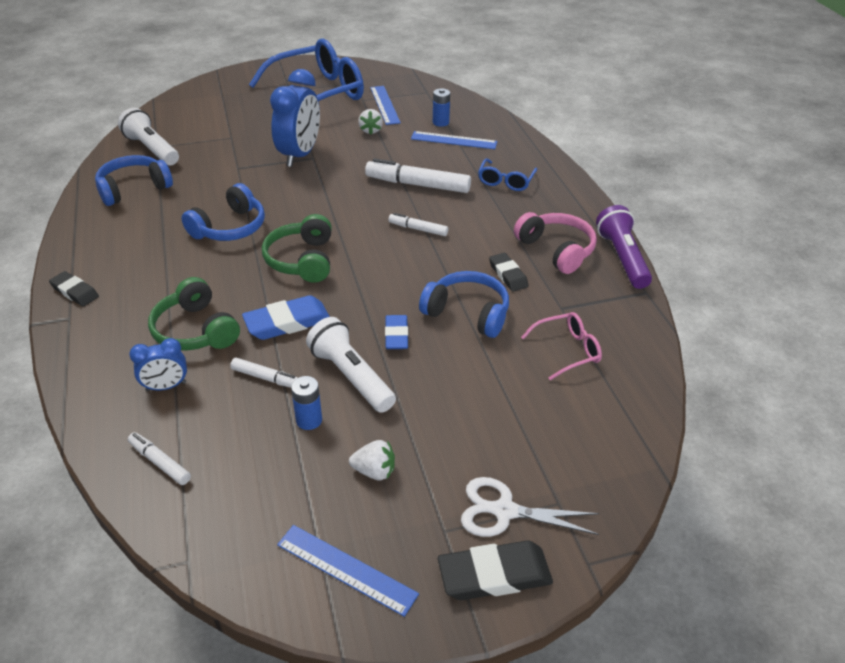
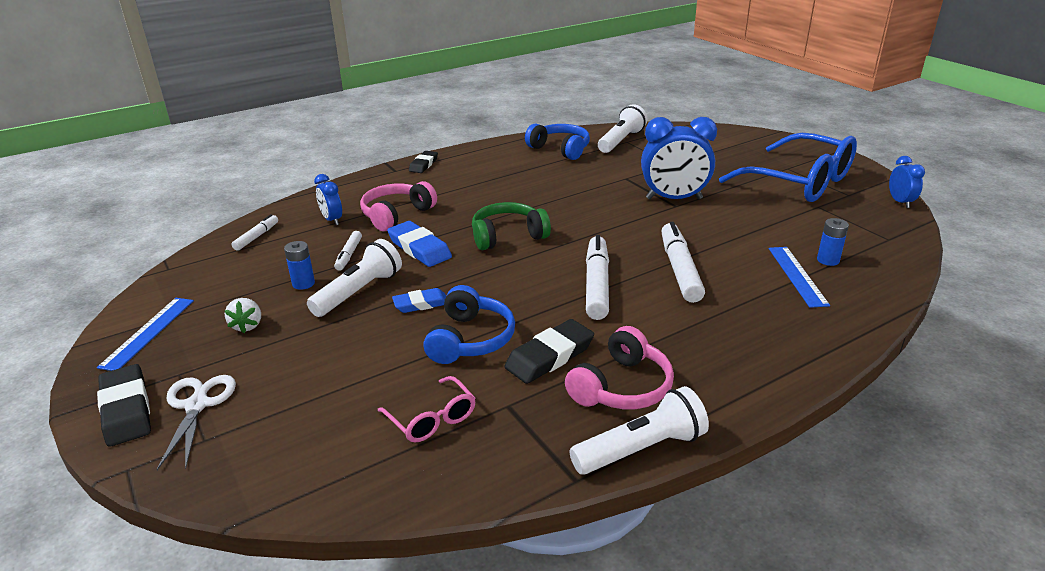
camera: 75 degrees right, 10 degrees down
green headphones [148,277,240,351] -> pink headphones [360,181,437,231]
blue headphones [182,183,265,241] -> none
white strawberry [358,109,383,134] -> none
blue ruler [370,86,401,125] -> none
white marker [389,213,448,236] -> white marker [586,235,609,320], size x1.86
blue glasses [478,158,537,191] -> none
black eraser [489,253,529,292] -> black eraser [504,319,594,384], size x1.54
purple flashlight [596,205,652,289] -> white flashlight [569,386,709,475]
none -> blue clock [889,156,925,208]

